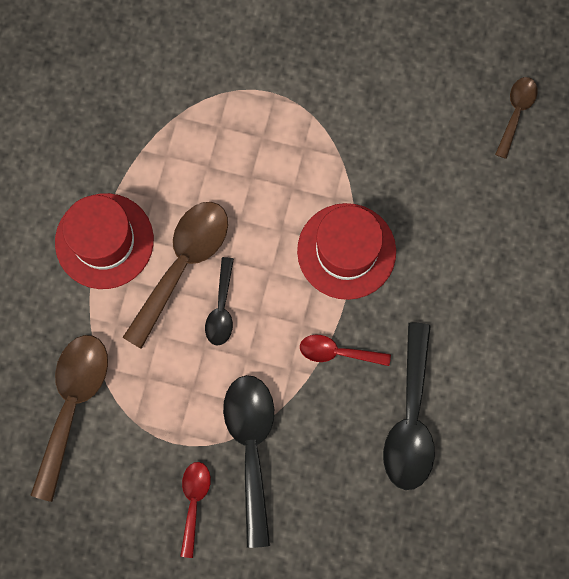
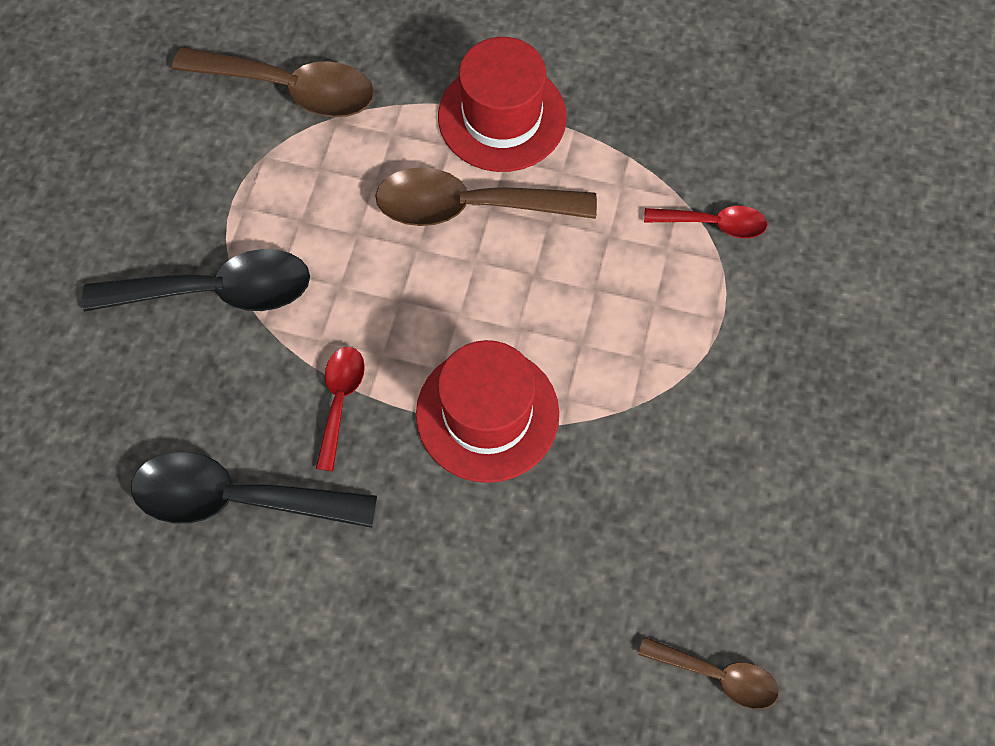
camera: 90 degrees right, 10 degrees down
brown spoon [123,202,228,349] -> brown spoon turned 150 degrees clockwise [375,167,597,226]
red spoon [180,462,211,558] -> red spoon moved to [644,206,768,238]
black spoon [205,257,234,346] -> none

